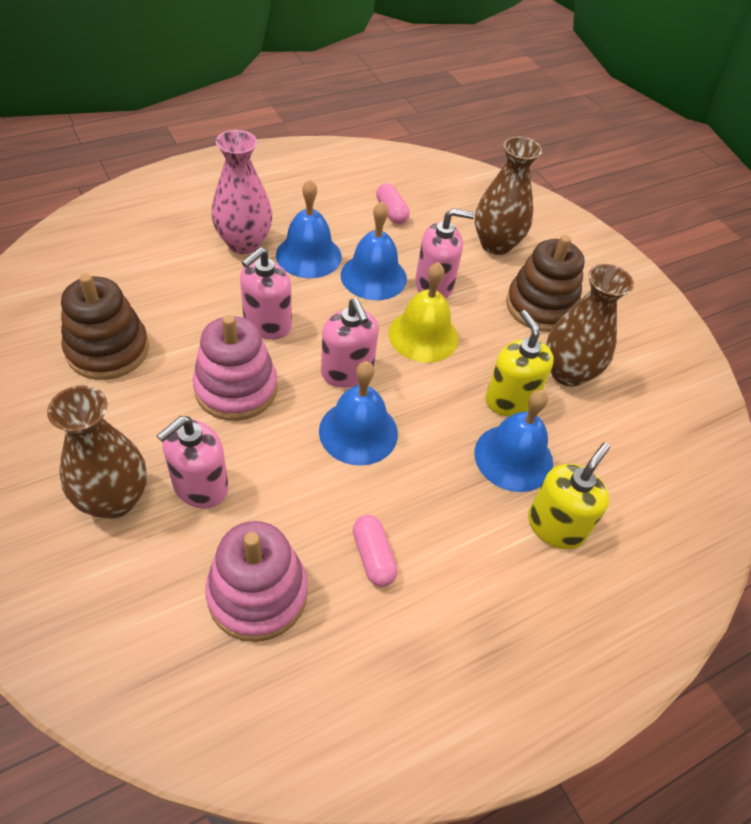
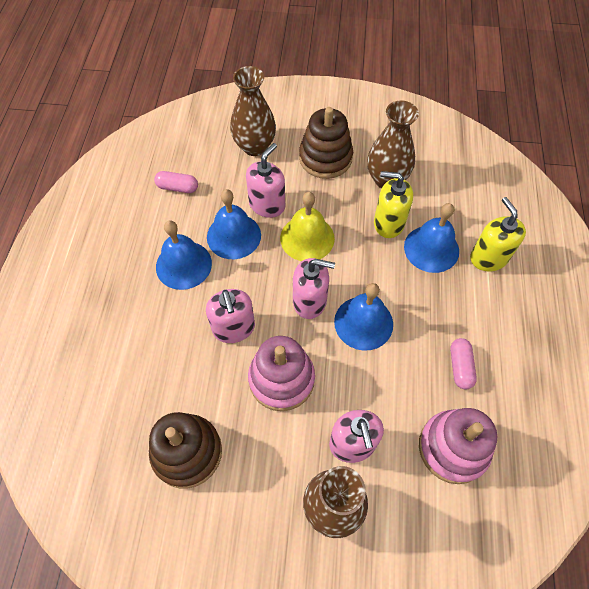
camera: 50 degrees left, 10 degrees up
pink vase [211,130,272,254] -> none
pink capsule [353,515,398,587] -> pink capsule turned 75 degrees clockwise [450,338,477,390]

